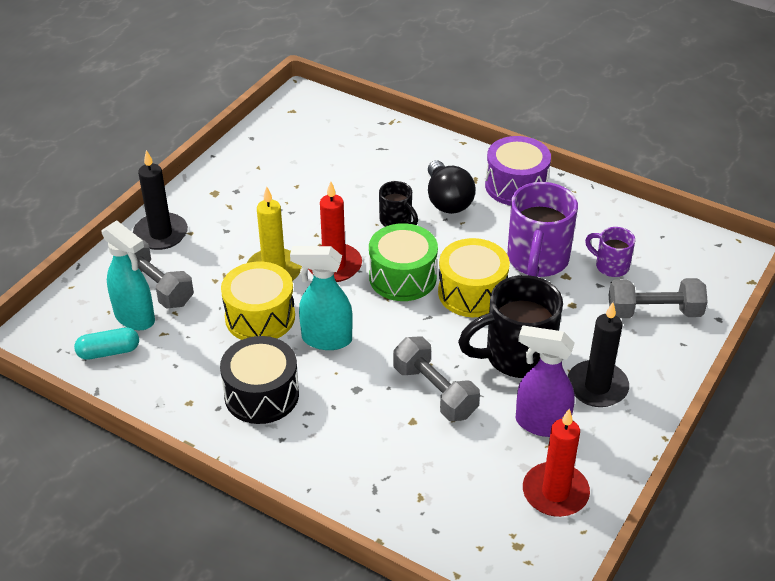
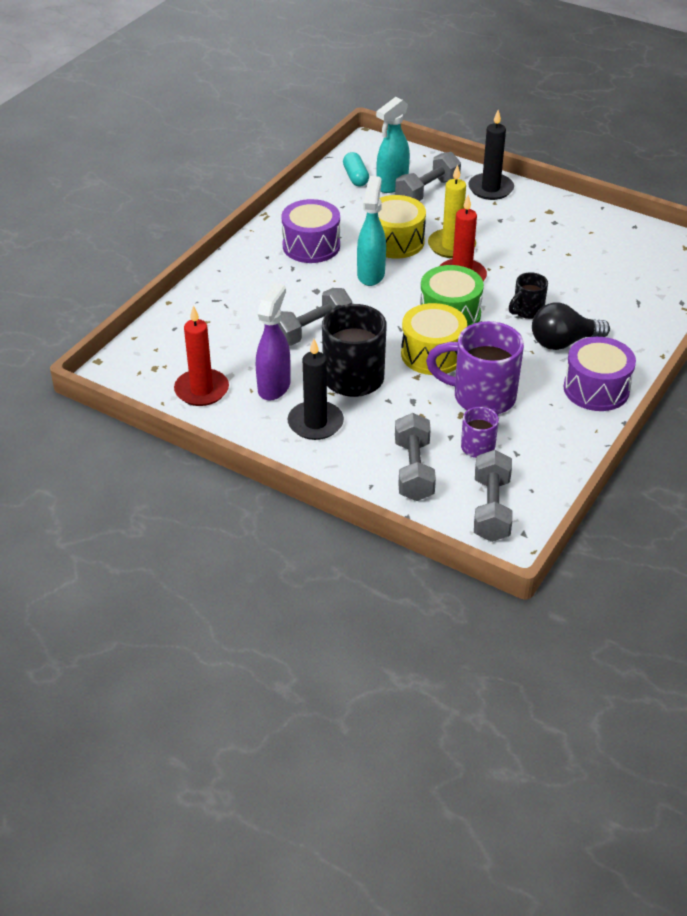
camera: 90 degrees right, 0 degrees up
black drum [220,336,299,424] -> purple drum [281,199,340,263]
none -> grey dumbbell [474,450,513,542]

